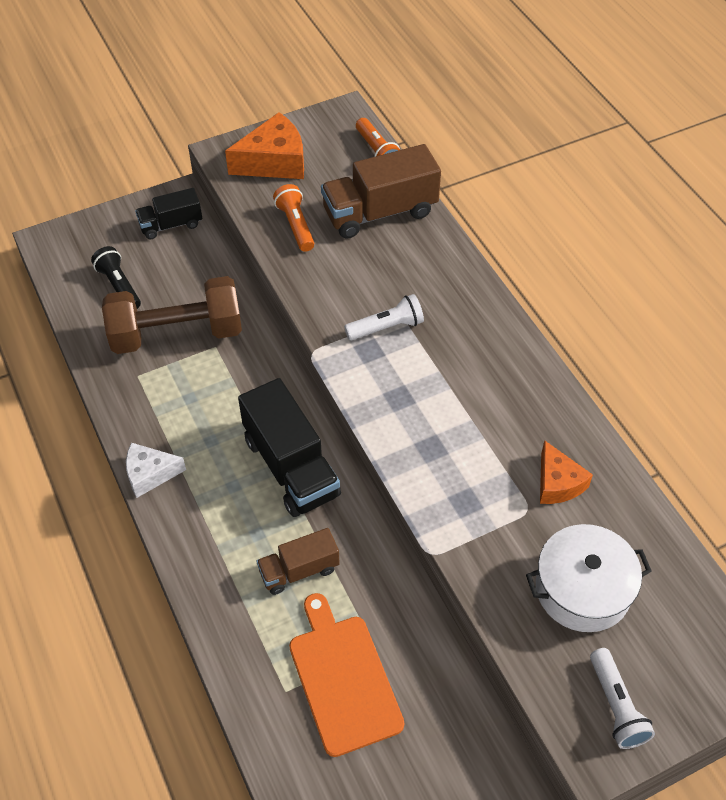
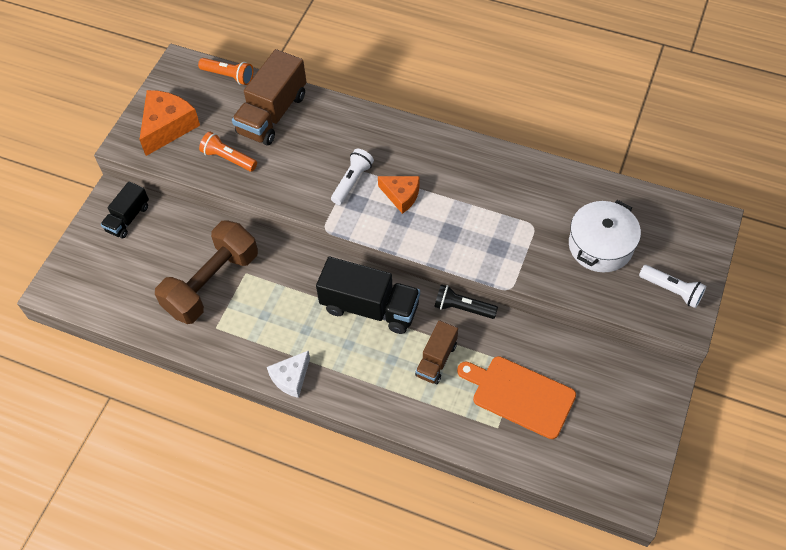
camera: 40 degrees left, 5 degrees up
black flashlight [91,246,141,309] -> black flashlight moved to [434,284,498,319]
orange cheese [540,440,593,504] -> orange cheese moved to [378,176,419,214]

